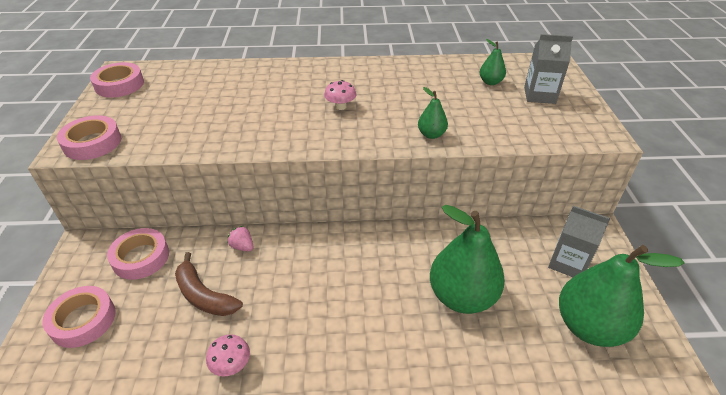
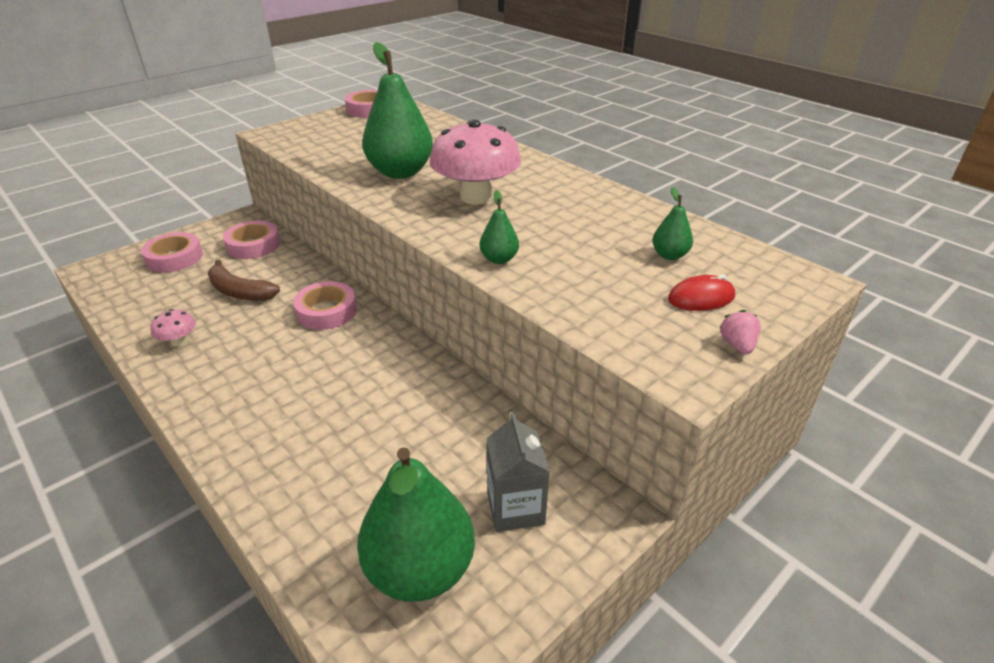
camera: 50 degrees right, 5 degrees down
pink tape [57,115,121,160] -> pink tape moved to [293,281,357,330]
brown banana [175,252,243,316] -> brown banana turned 60 degrees counterclockwise [208,259,280,301]
pink strawberry [227,226,254,251] -> pink strawberry moved to [719,310,761,354]
pink mushroom [324,80,356,110] -> pink mushroom [429,120,521,205], size x2.27
green pear [430,205,505,314] -> green pear moved to [362,42,433,179]
grey carton [524,34,573,104] -> red mouse [668,274,735,311]

